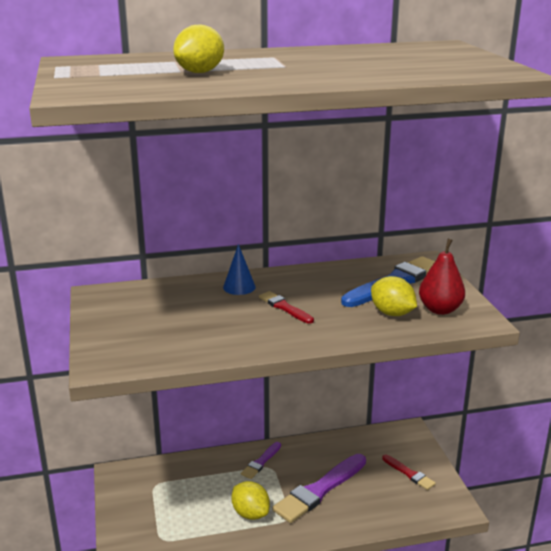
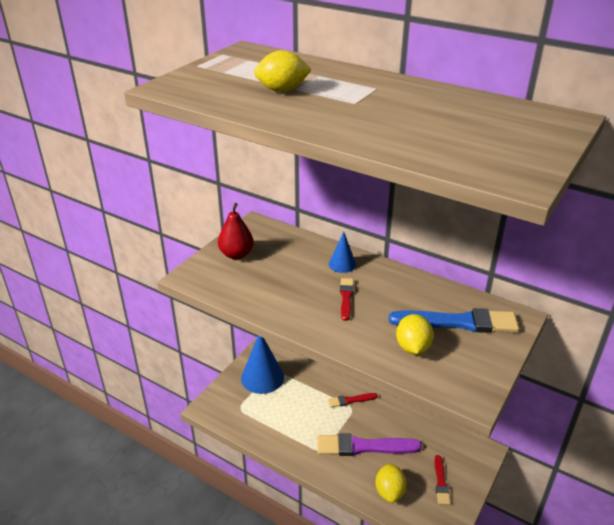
camera: 45 degrees right, 10 degrees up
yellow lemon [231,481,270,520] -> yellow lemon moved to [375,463,407,503]
purple brush [241,442,281,479] -> red brush [328,393,378,408]
red pear [419,239,465,315] -> red pear moved to [218,203,254,259]
none -> blue cone [241,336,284,394]

